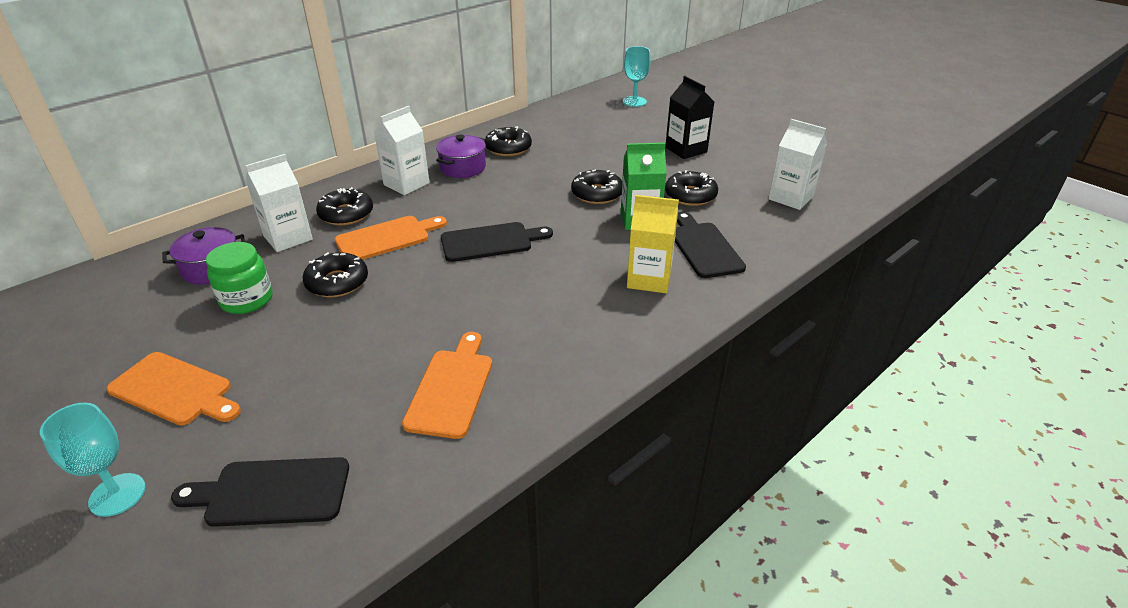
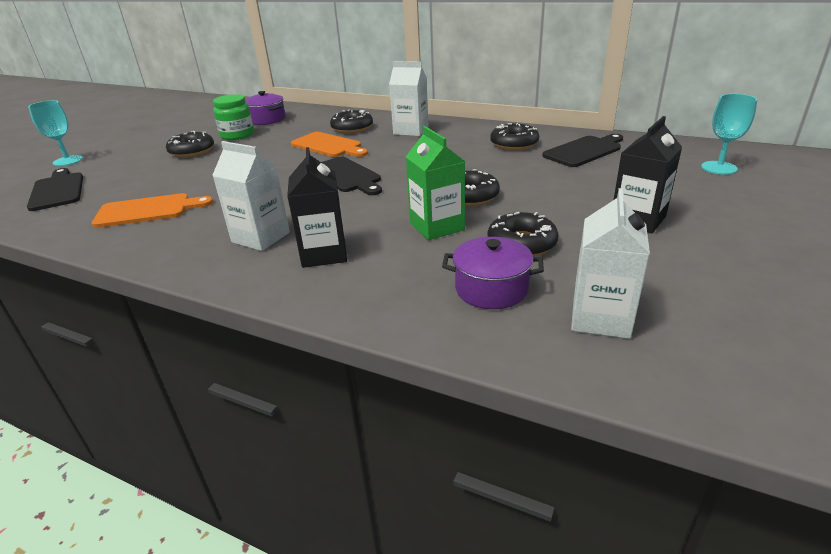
camera: 70 degrees right, 5 degrees down
orange cutting board [106,352,241,425] -> none
white carton [245,154,313,252] -> white carton moved to [212,141,290,251]
black donut [303,252,368,297] -> black donut moved to [166,131,214,157]
purple pot [436,135,486,178] -> purple pot moved to [442,237,544,309]
yellow carton [627,195,679,293] -> black carton [287,147,347,268]
black cutting board [675,212,746,278] -> black cutting board moved to [542,134,623,167]

